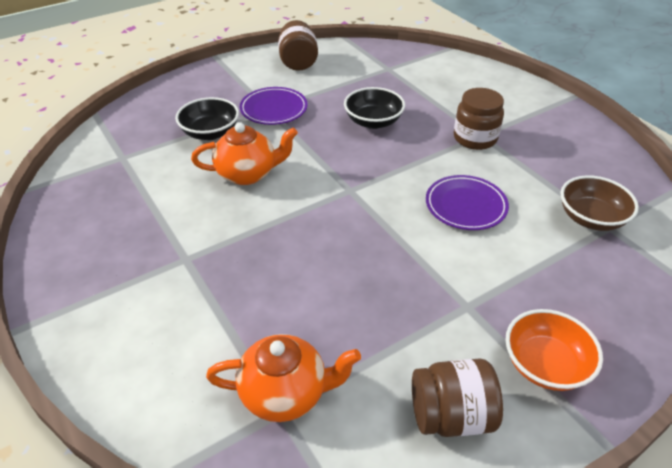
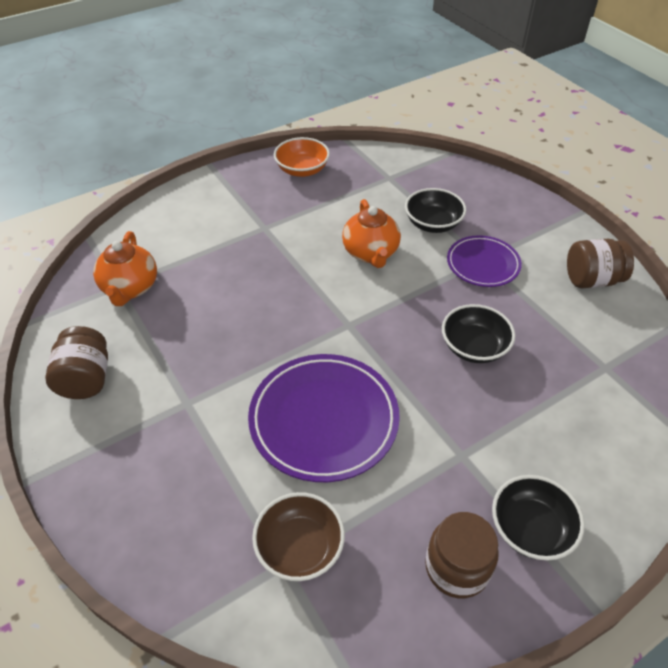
camera: 90 degrees right, 5 degrees up
purple plate [426,175,509,230] -> purple plate [248,354,400,482], size x1.67
brown jar [454,88,504,150] -> brown jar moved to [425,512,499,598]
orange bowl [505,309,603,391] -> orange bowl moved to [274,137,330,177]
none -> black bowl [492,475,585,561]

